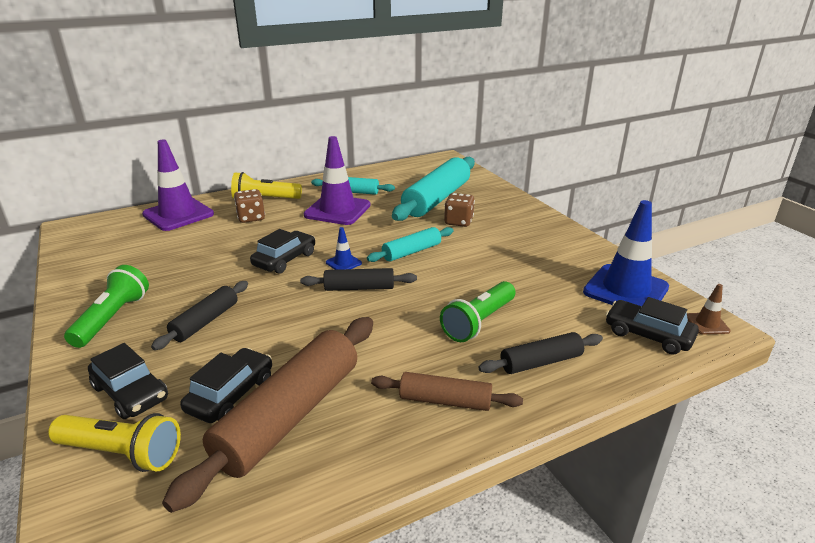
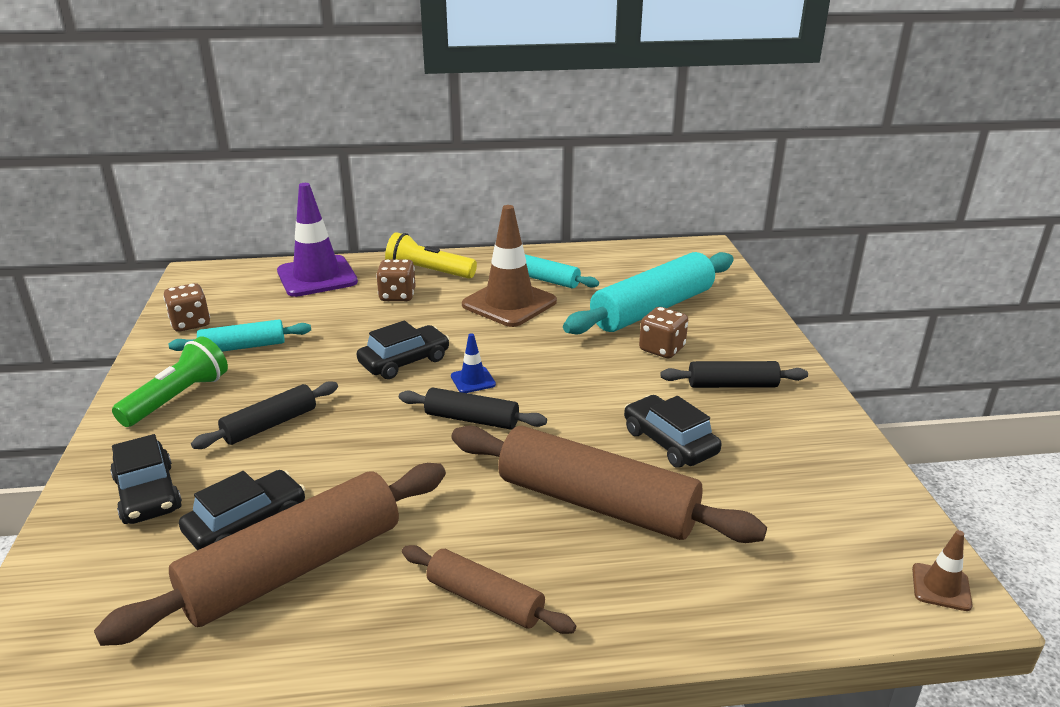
camera: 20 degrees right, 0 degrees up
yellow flashlight [48,413,181,472] -> none
purple traffic cone [304,136,370,225] -> brown traffic cone [462,205,557,327]
turquoise rolling pin [367,227,454,262] -> turquoise rolling pin moved to [169,320,311,352]
green flashlight [440,281,515,342] -> brown rolling pin [451,426,767,543]
black rolling pin [478,332,603,374] -> black rolling pin moved to [660,361,808,388]
blue traffic cone [583,200,669,306] -> none
black car [605,297,699,355] -> black car moved to [624,395,722,468]
none -> brown dice [163,283,210,332]

